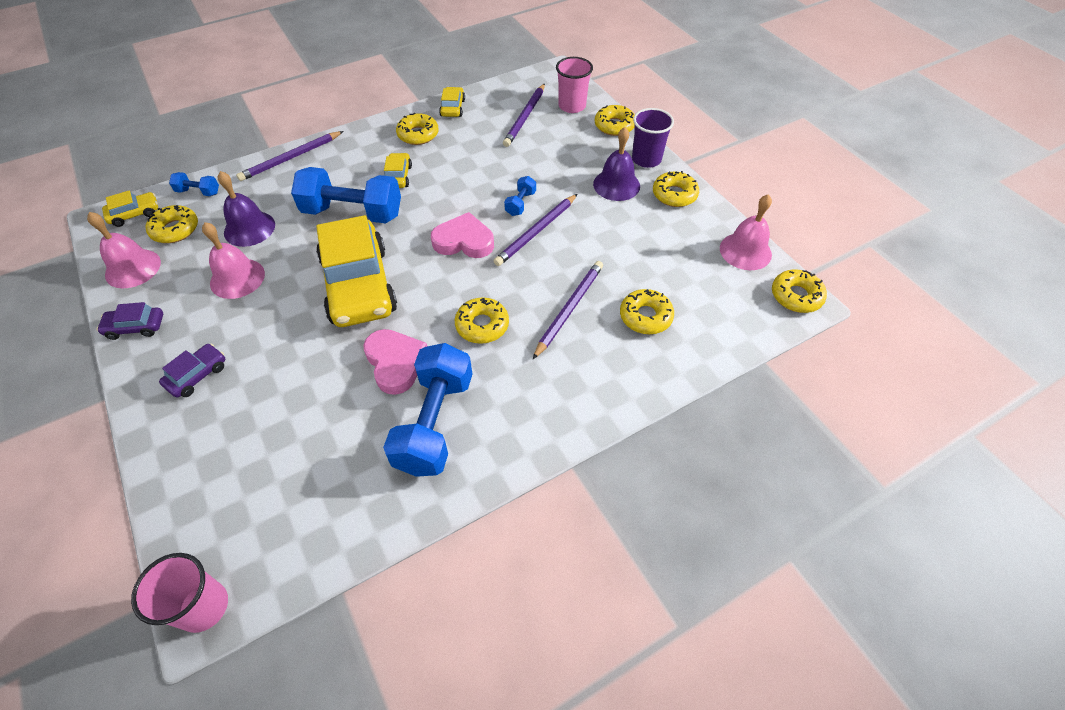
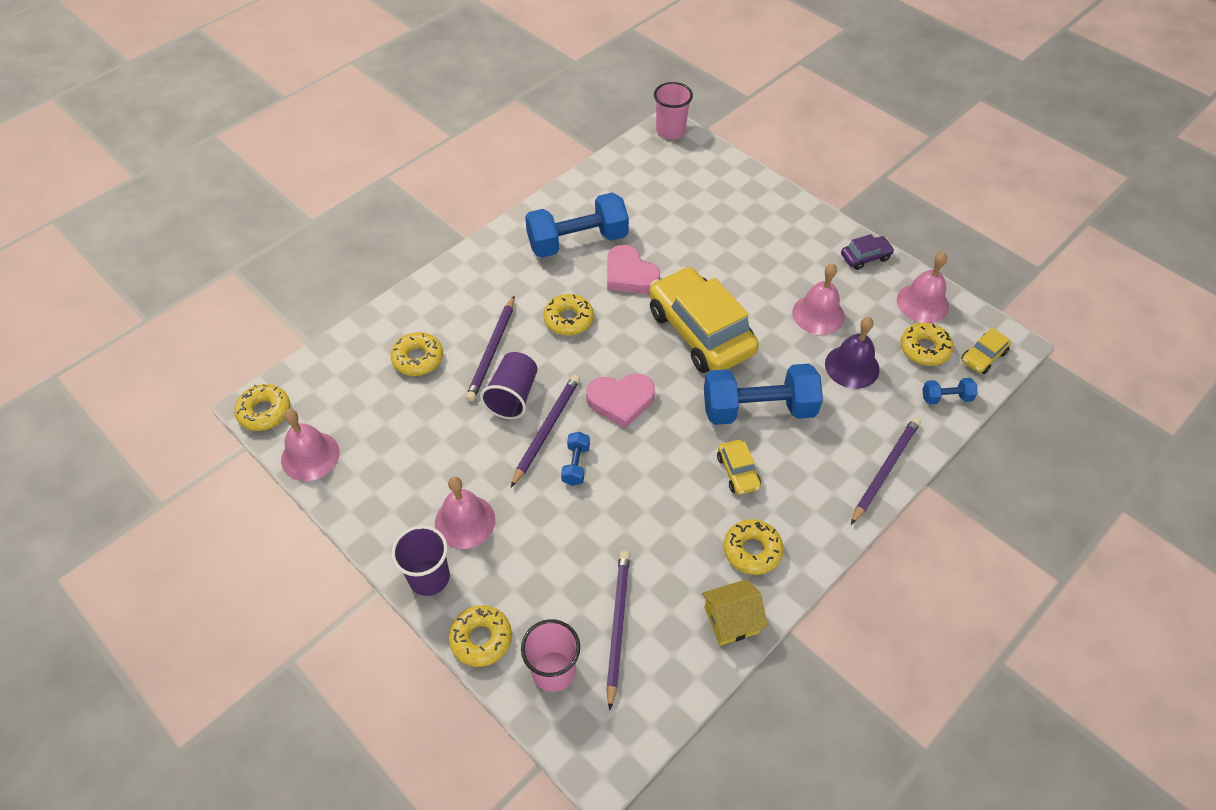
camera: 165 degrees right, 0 degrees up
purple car [159,344,225,398] -> none
blue dumbbell [383,343,472,477] -> blue dumbbell turned 75 degrees clockwise [525,193,629,258]
yellow car [439,87,465,117] -> yellow house [702,579,768,646]
purple bell [593,127,640,201] -> pink bell [435,477,495,549]
yellow donut [653,171,699,207] -> none
none -> purple cup [480,352,538,419]

